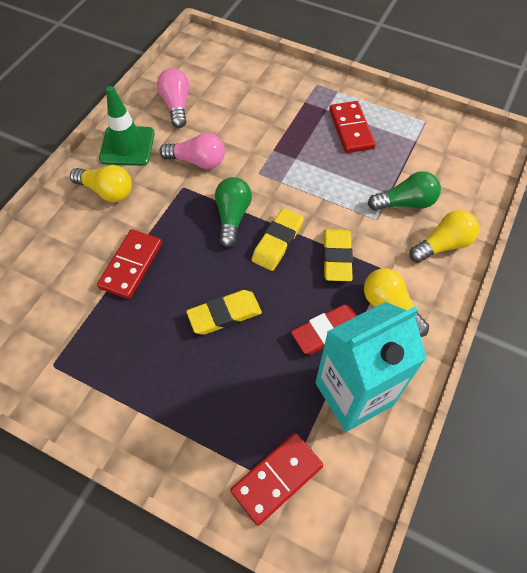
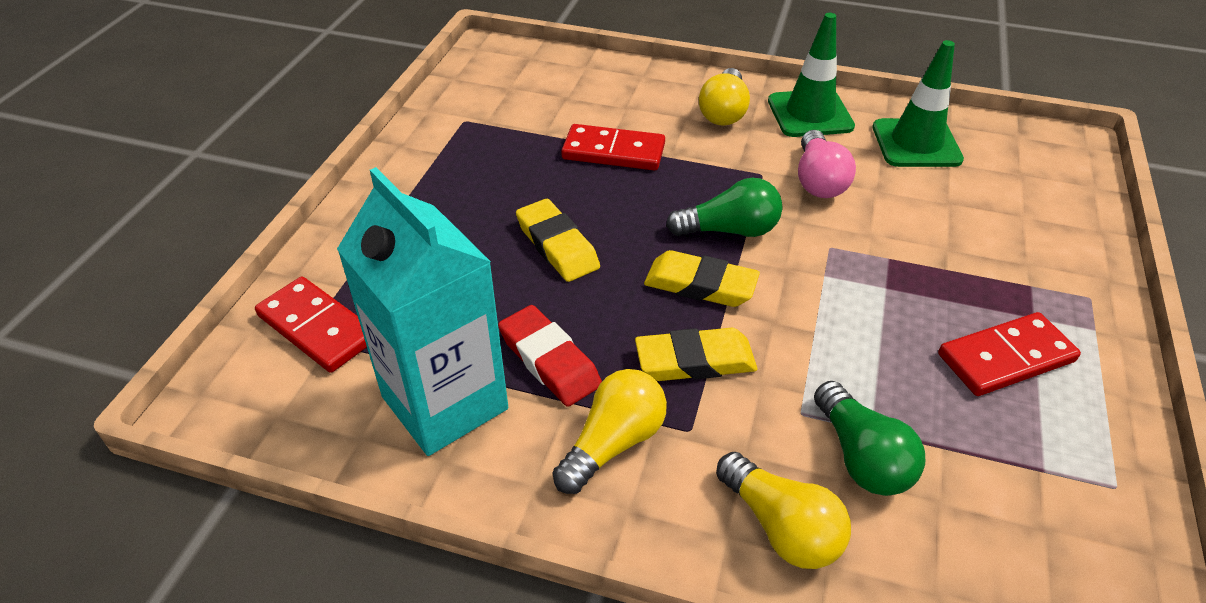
camera: 80 degrees right, 15 degrees down
pink light bulb [157,68,190,128] -> green traffic cone [873,40,964,167]

